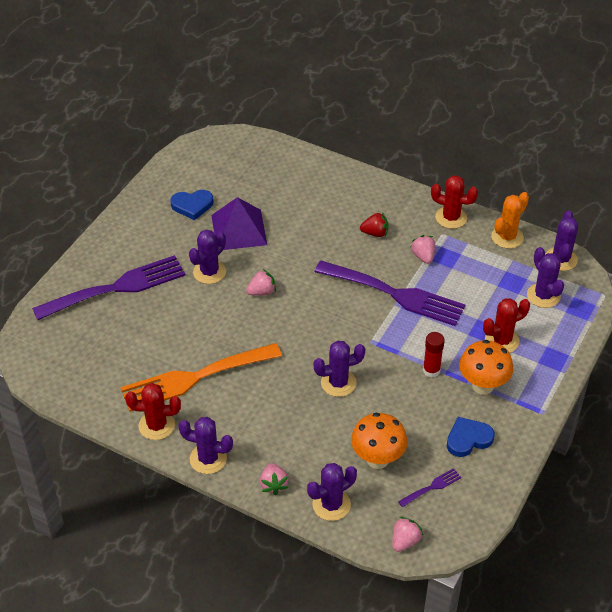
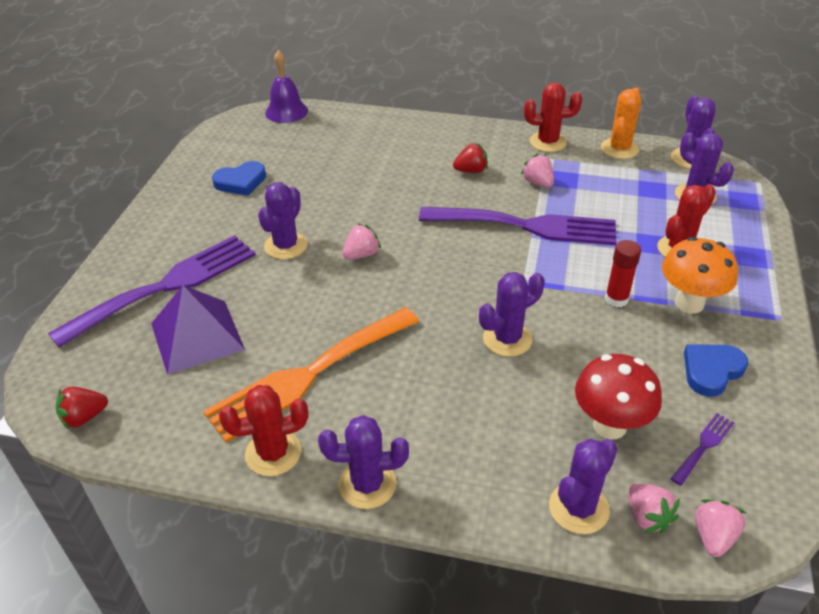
camera: 15 degrees left, 5 degrees down
purple pyramid [211,197,267,250] -> purple pyramid moved to [151,285,245,375]
pink strawberry [260,463,288,495] -> pink strawberry moved to [628,484,680,534]
orange mushroom [351,413,408,469] -> red mushroom [575,354,662,439]
none -> red strawberry [56,387,108,430]
none -> purple bell [265,50,308,123]

